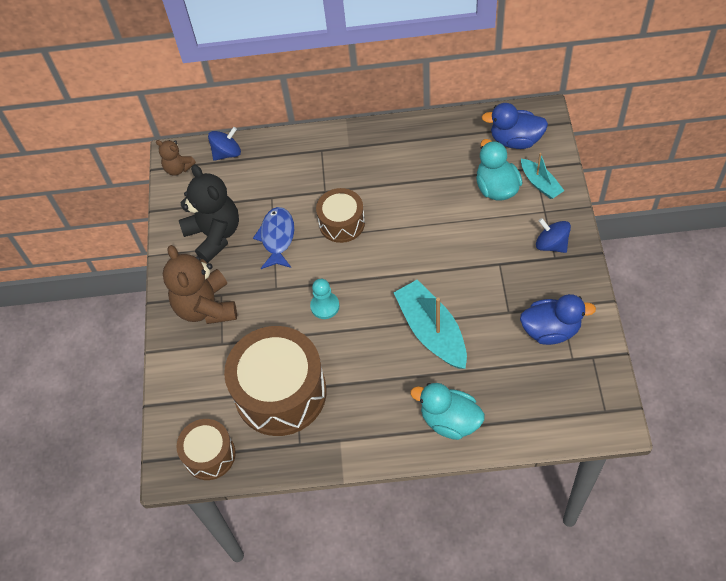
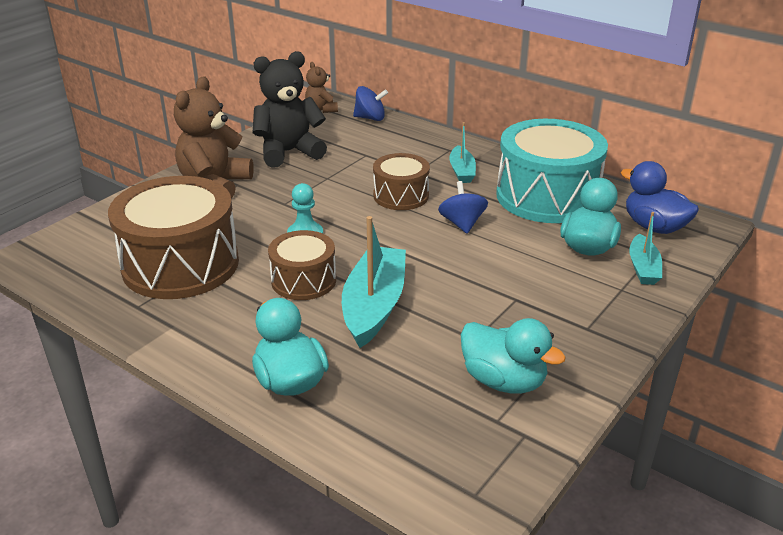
camera: 35 degrees right, 25 degrees down
brown drum [176,419,236,480] -> brown drum moved to [268,230,336,300]
black teddy bear [179,164,239,263] -> black teddy bear turned 120 degrees counterclockwise [253,51,327,168]
blue fish [253,207,294,269] -> none
blue duck [520,294,596,345] -> turquoise duck [461,318,566,394]
blue spinning top [536,218,571,253] -> blue spinning top moved to [438,181,488,234]
none -> turquoise boat [449,122,476,183]
none -> turquoise drum [496,119,608,223]

